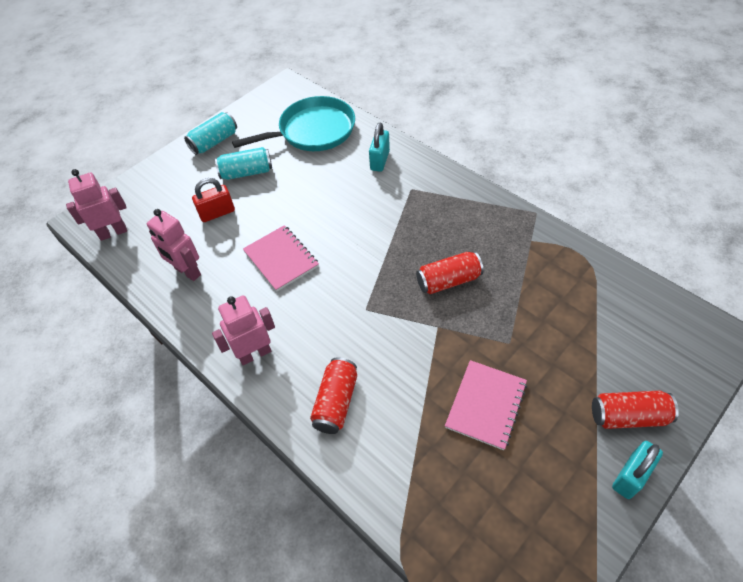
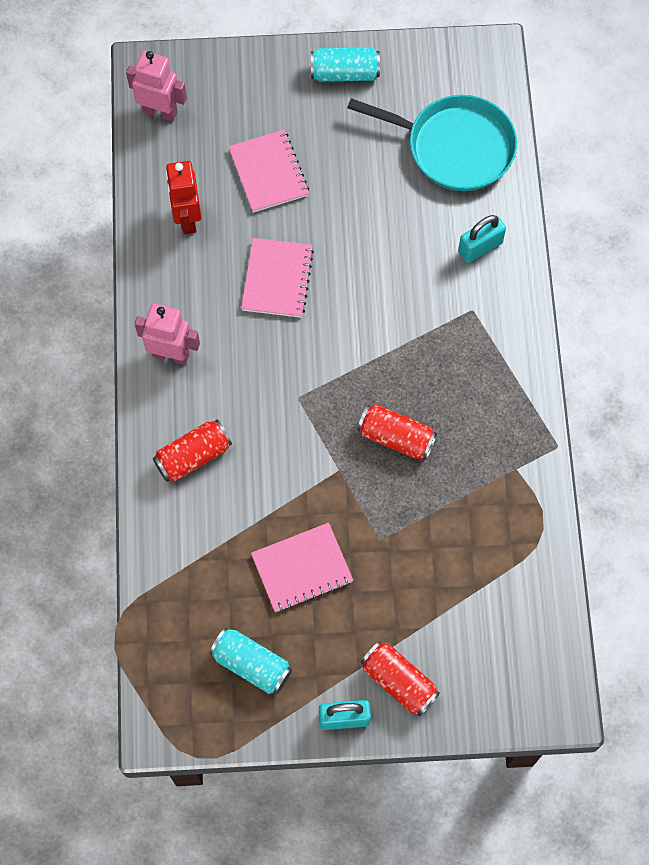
camera: 40 degrees right, 15 degrees up
pink robot [147,209,201,281] -> red robot [165,161,202,234]
red padlock [192,178,235,222] -> pink notebook [228,130,309,213]
turquoise can [215,147,272,180] -> turquoise can moved to [210,628,292,694]

